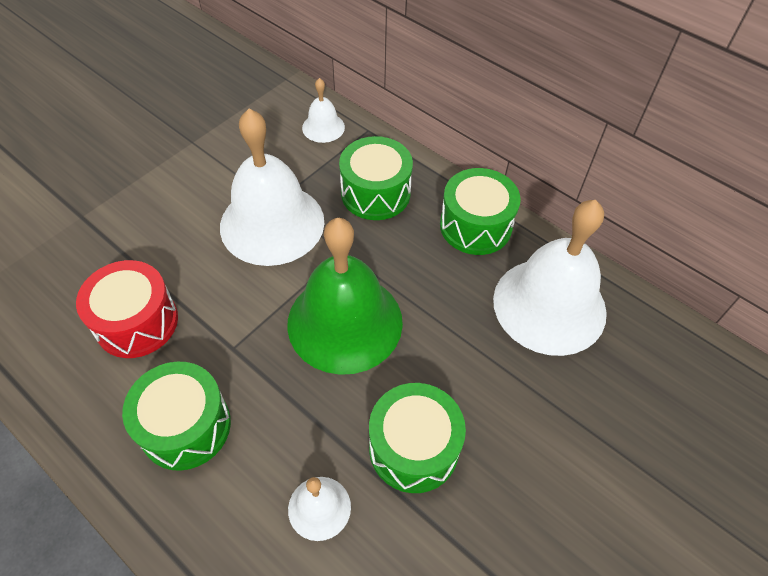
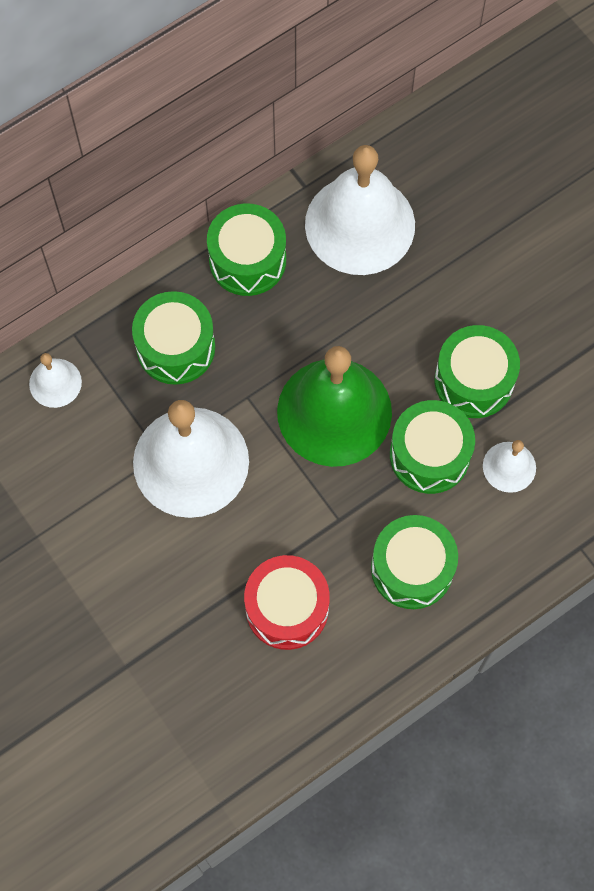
camera: 75 degrees left, 15 degrees up
none -> green drum [390,400,475,494]

